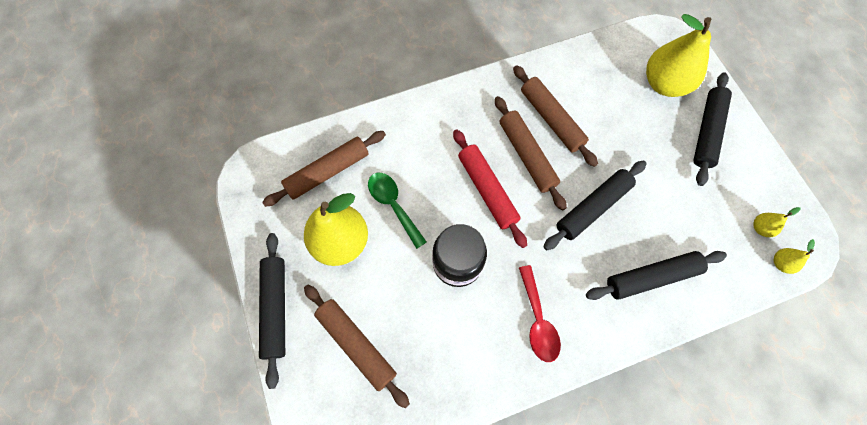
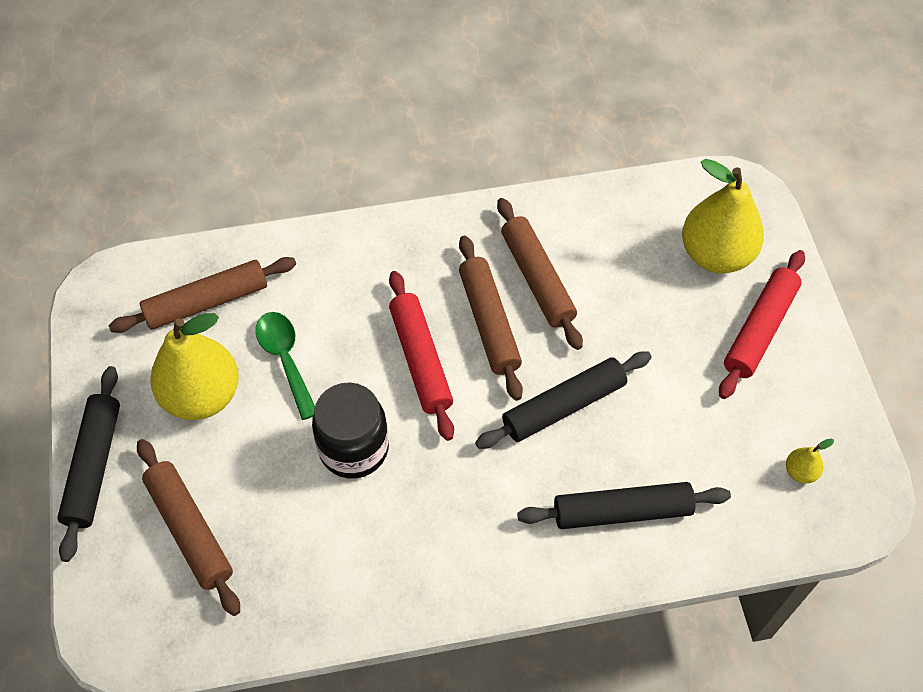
camera: 10 degrees right, 10 degrees down
red spoon [519,265,561,362] -> none
black rolling pin [693,72,732,186] -> red rolling pin [719,250,805,399]
yellow pear [774,239,815,274] -> none

